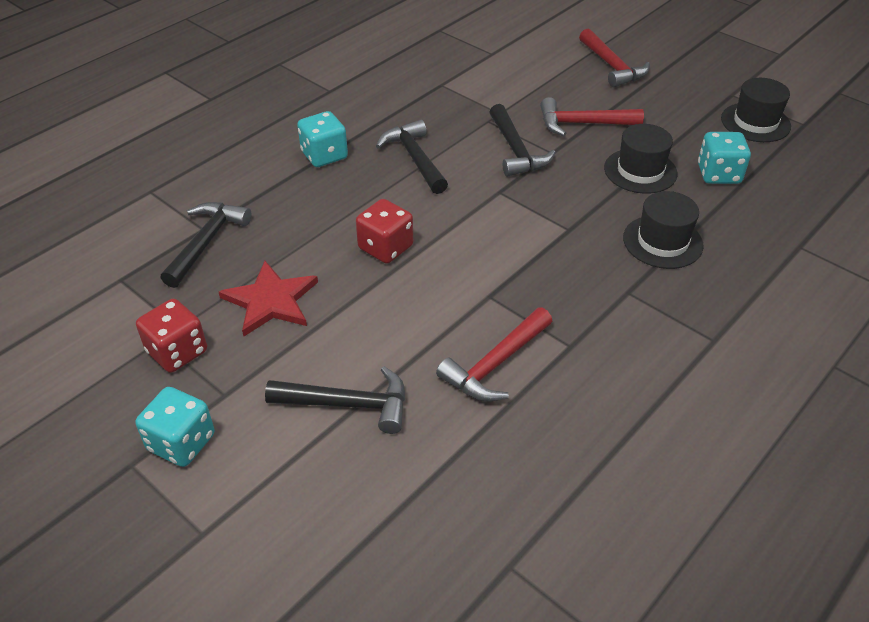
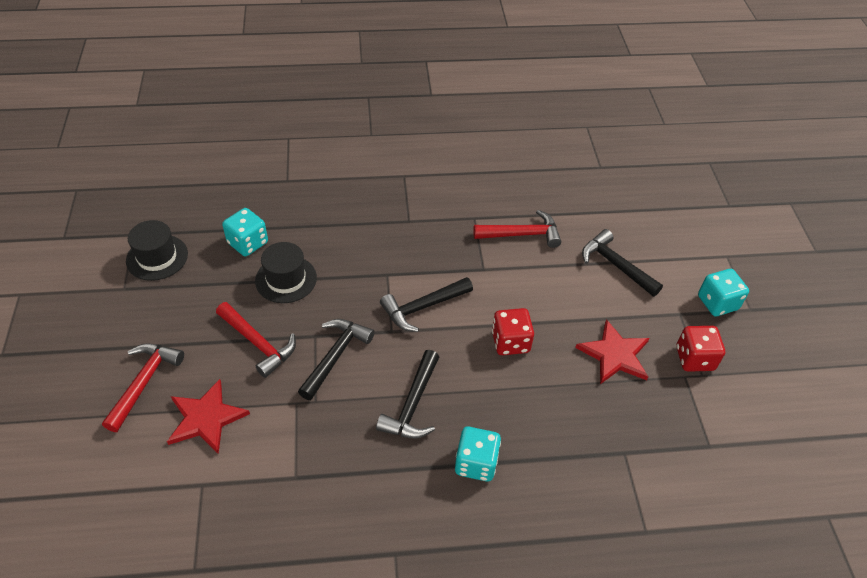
camera: 140 degrees left, 5 degrees up
black hammer [161,202,251,288] -> black hammer moved to [380,277,473,332]
black hat [623,191,704,269] -> none
none -> red star [167,379,250,454]

